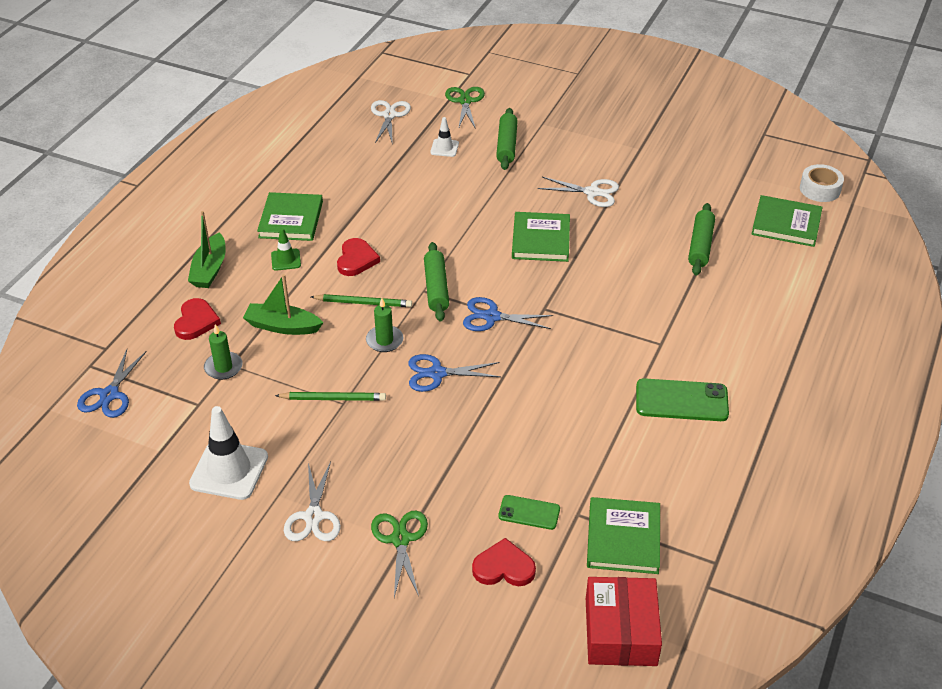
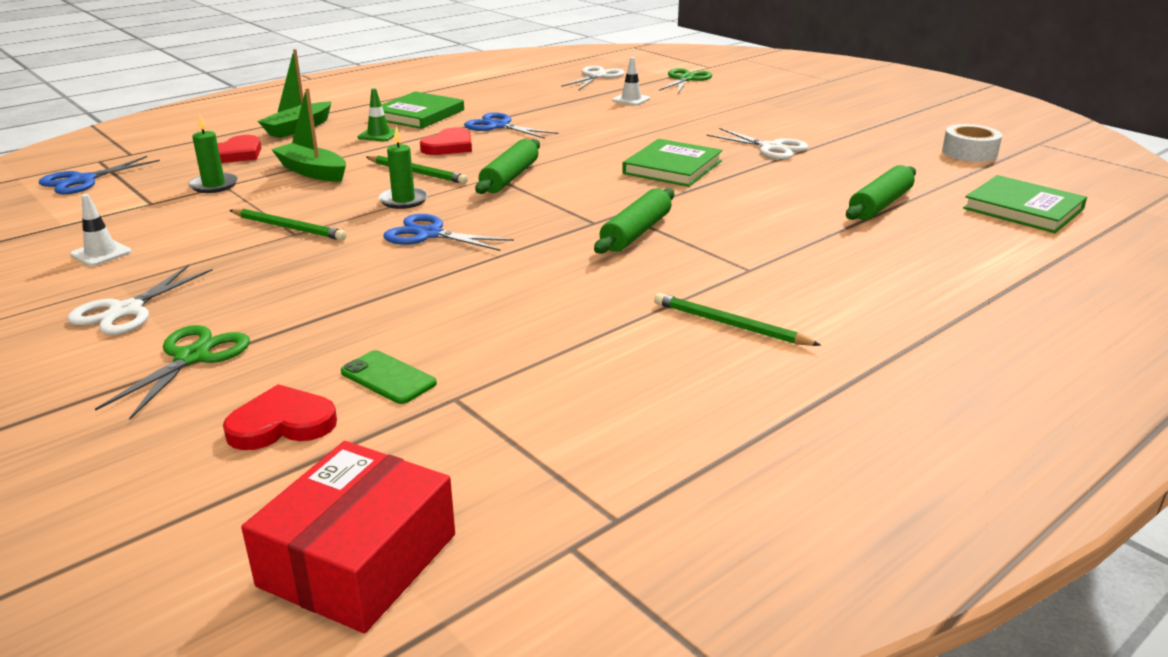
camera: 25 degrees right, 15 degrees down
white traffic cone [189,406,268,500] -> white traffic cone [70,194,132,266], size x0.52
blue scissors [463,297,553,331] -> blue scissors moved to [464,112,559,139]
red heart [472,538,536,586] -> red heart turned 45 degrees counterclockwise [223,384,337,450]
green rolling pin [496,108,518,170] -> green rolling pin moved to [594,188,674,253]
green book [587,497,660,574] -> none
green phone [636,378,729,421] -> green pencil [654,293,821,346]
white tape [800,164,844,202] -> white tape moved to [942,124,1002,162]

